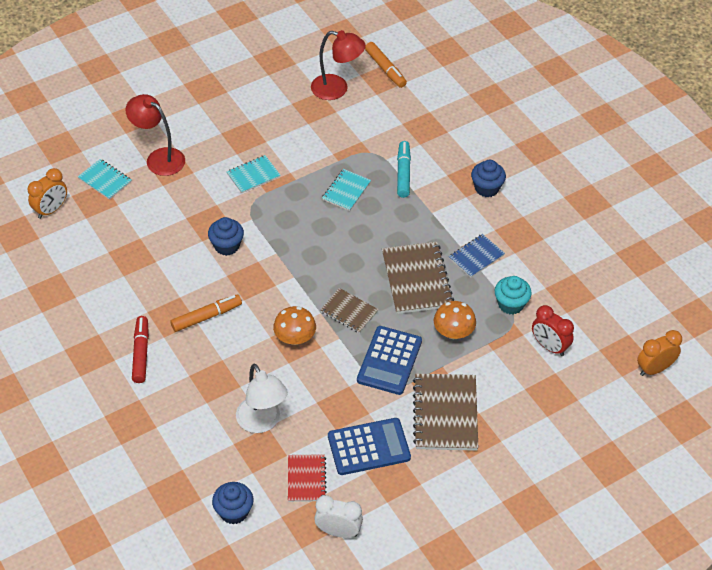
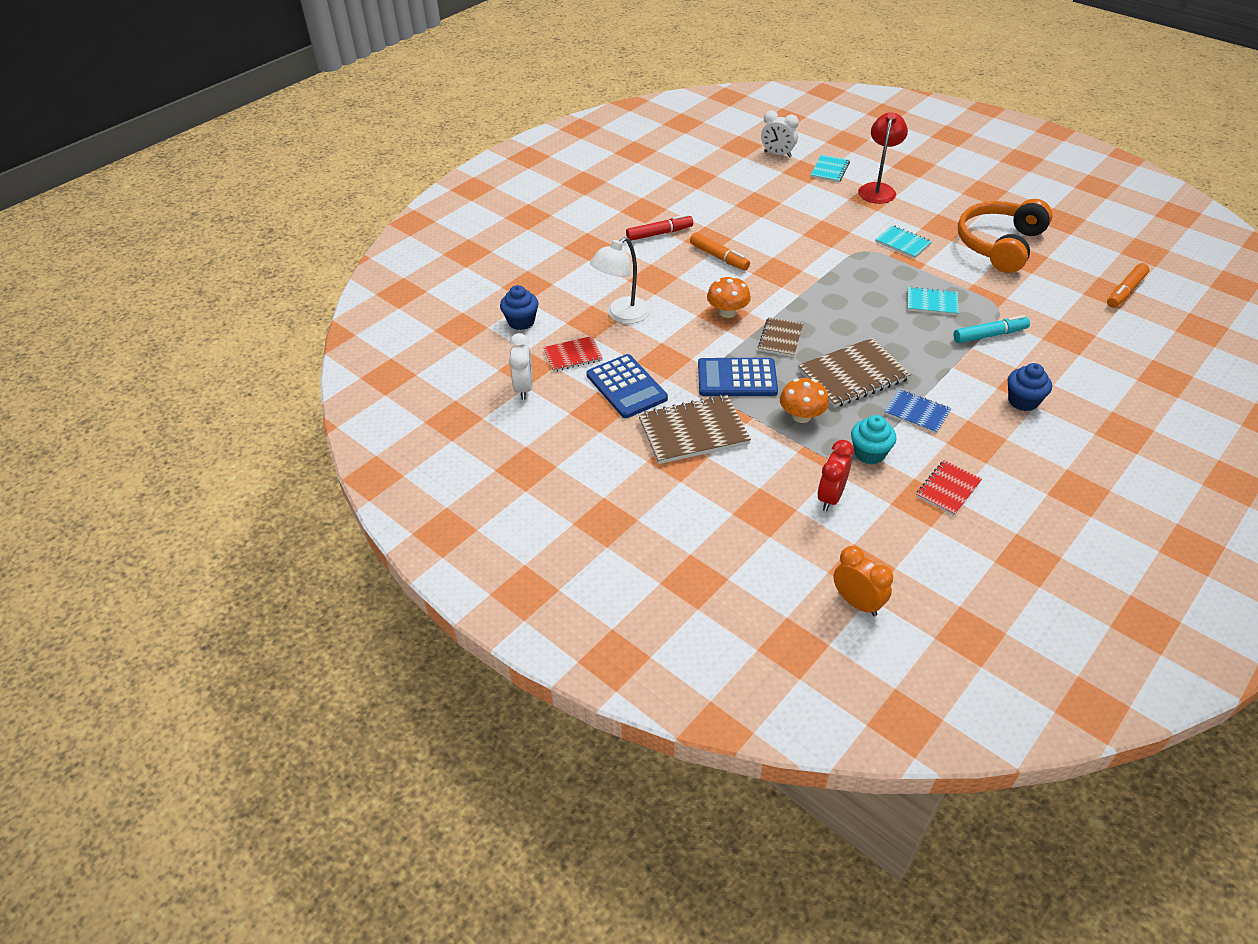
camera: 75 degrees right, 5 degrees down
orange clock [27,168,67,219] -> white clock [761,111,799,158]
blue cupcake [208,217,244,256] -> none
red lamp [311,30,366,100] -> none
none -> red notebook [916,460,982,516]
none -> orange headphones [958,199,1053,273]

